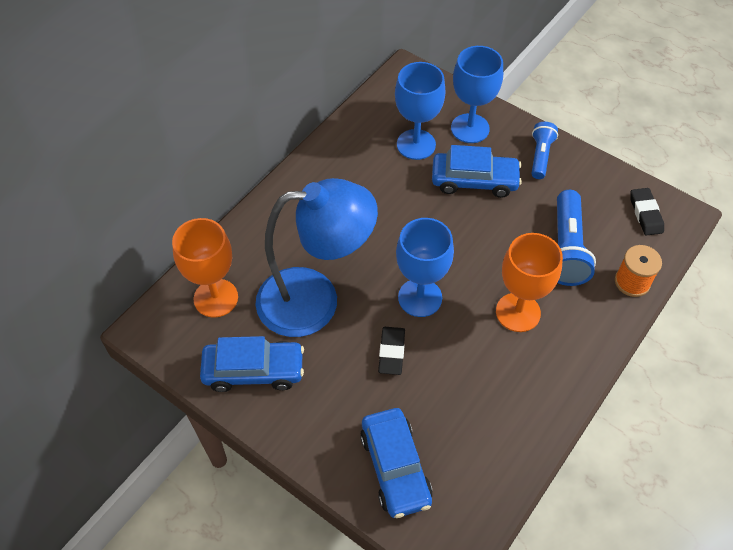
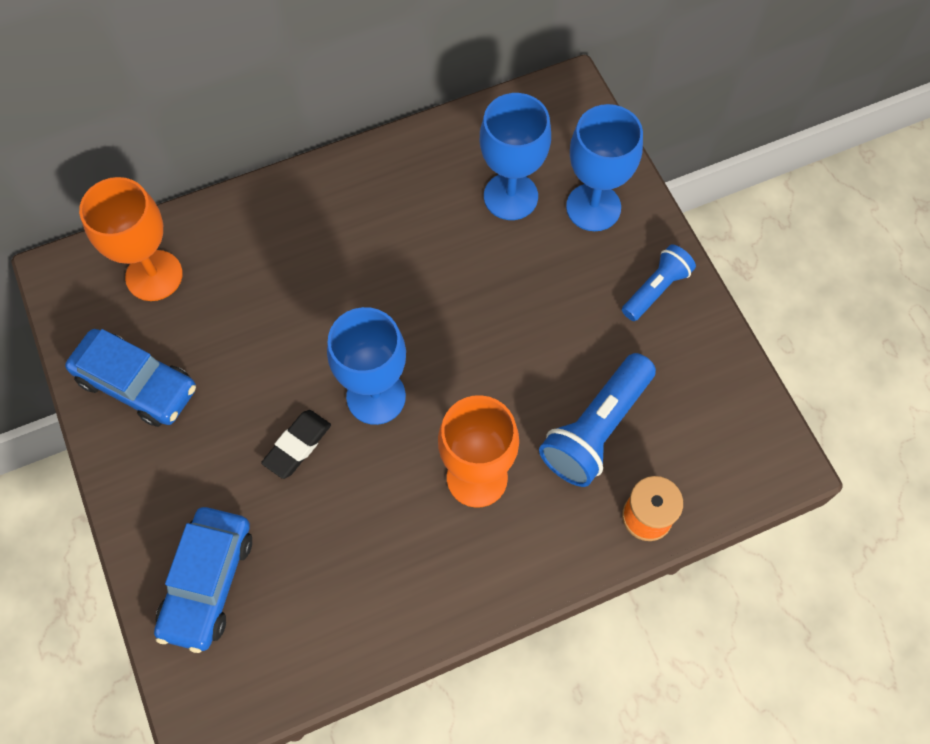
camera: 30 degrees right, 10 degrees up
blue lamp [255,178,378,337] -> none
blue car [432,145,522,198] -> none
black eraser [630,188,664,236] -> none

